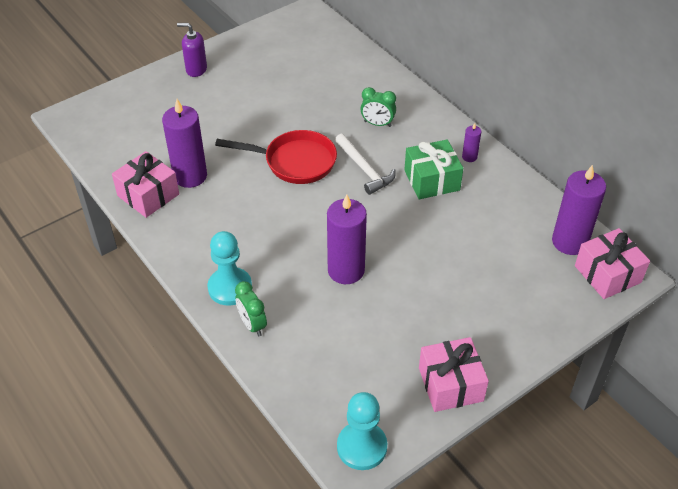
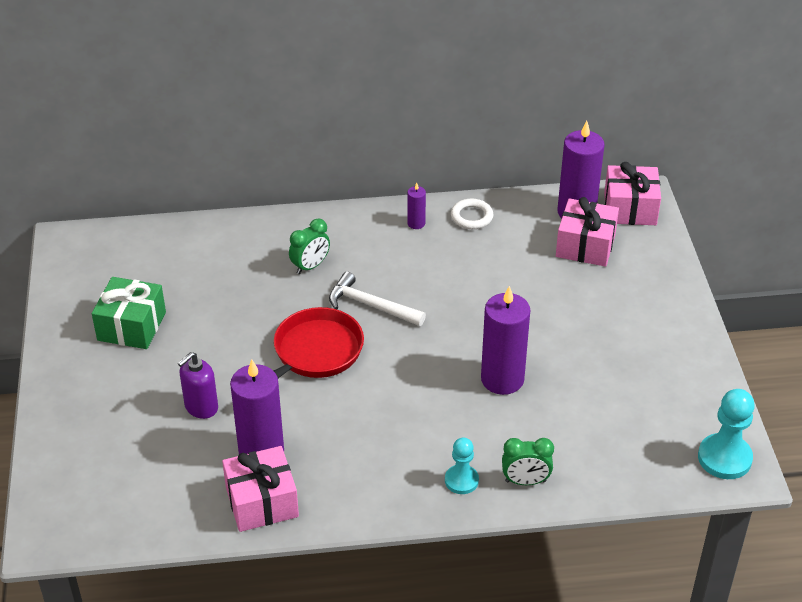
camera: 60 degrees left, 5 degrees down
purple soap dispenser [177,23,207,77] -> purple soap dispenser moved to [178,352,218,419]
turquoise pawn [207,231,252,306] -> turquoise pawn [445,438,479,494], size x0.63
white hammer [335,134,396,195] -> white hammer turned 150 degrees counterclockwise [329,272,426,326]
green gift [404,139,463,199] -> green gift moved to [92,277,166,349]
pink gift [419,337,489,412] -> pink gift moved to [556,197,619,267]
none -> white ring [451,199,494,229]

